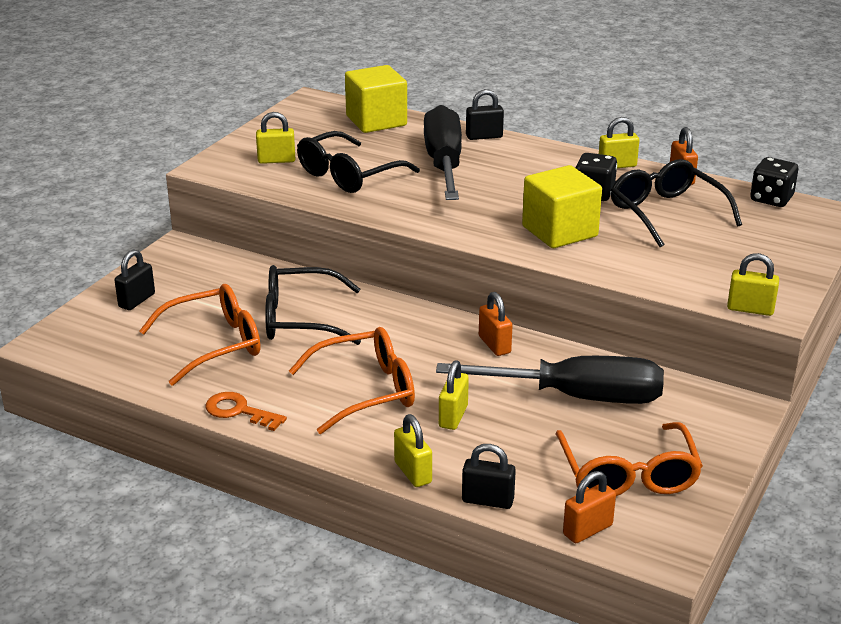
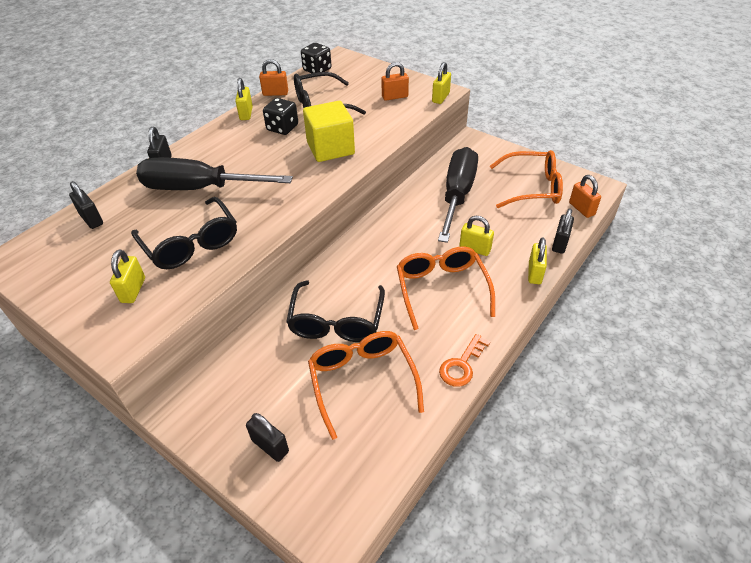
camera: 80 degrees left, 15 degrees up
yellow cube [345,65,407,133] -> black padlock [69,181,103,229]
yellow padlock [394,414,432,487] -> yellow padlock turned 60 degrees counterclockwise [528,238,547,284]
orange padlock [479,292,512,356] -> orange padlock moved to [381,62,409,101]

